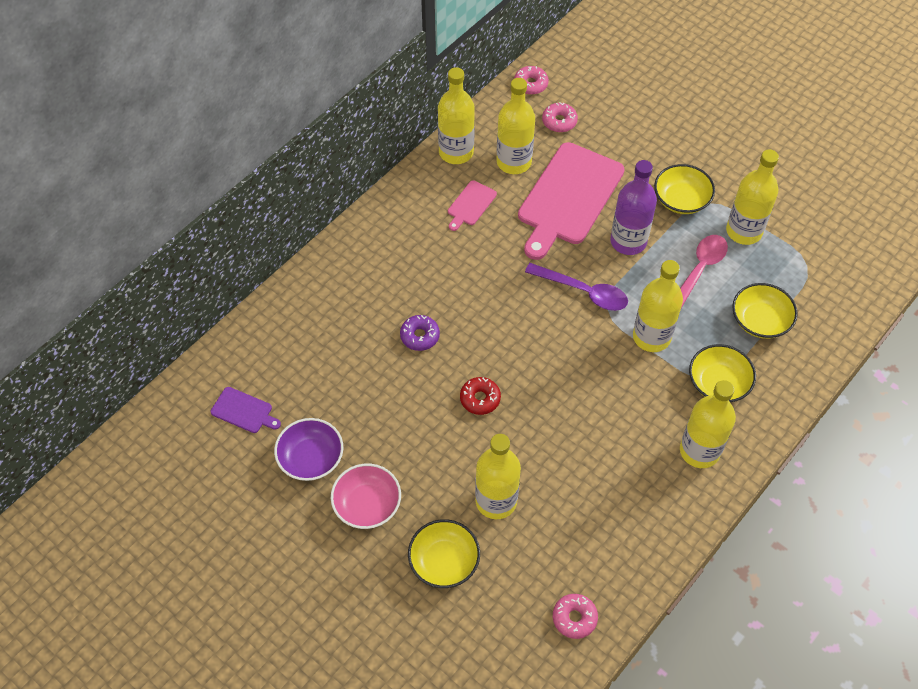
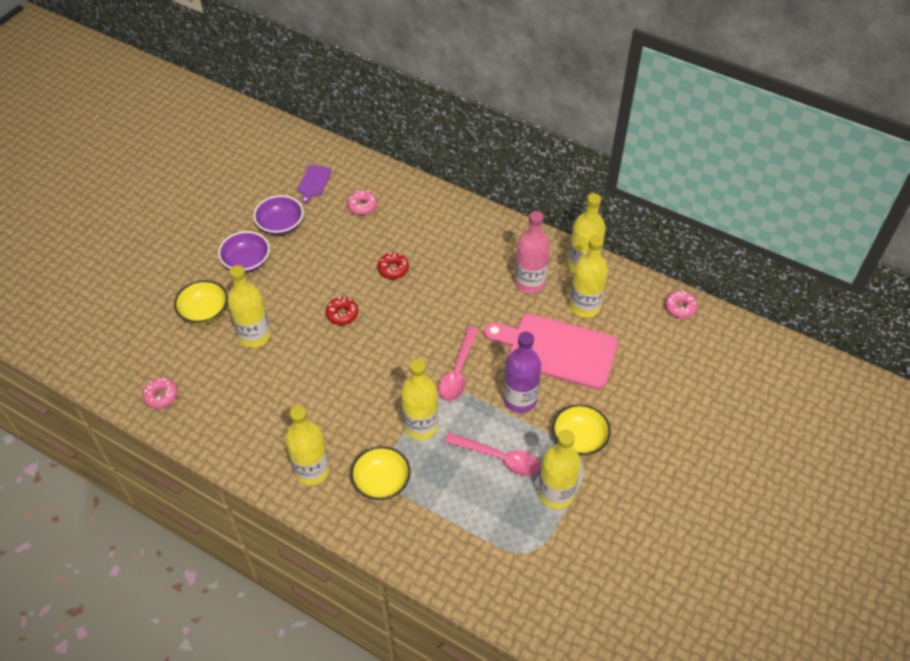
camera: 80 degrees right, 5 degrees down
pink bowl [331,464,401,529] -> purple bowl [218,231,270,272]
purple donut [400,315,440,351] -> red donut [377,252,409,279]
pink cutting board [448,180,497,231] -> pink bottle [515,211,550,294]
purple spoon [525,263,628,311] -> pink spoon [438,326,478,401]
pink donut [542,102,578,132] -> pink donut moved to [347,190,377,215]
yellow bowl [732,283,798,339] -> none

